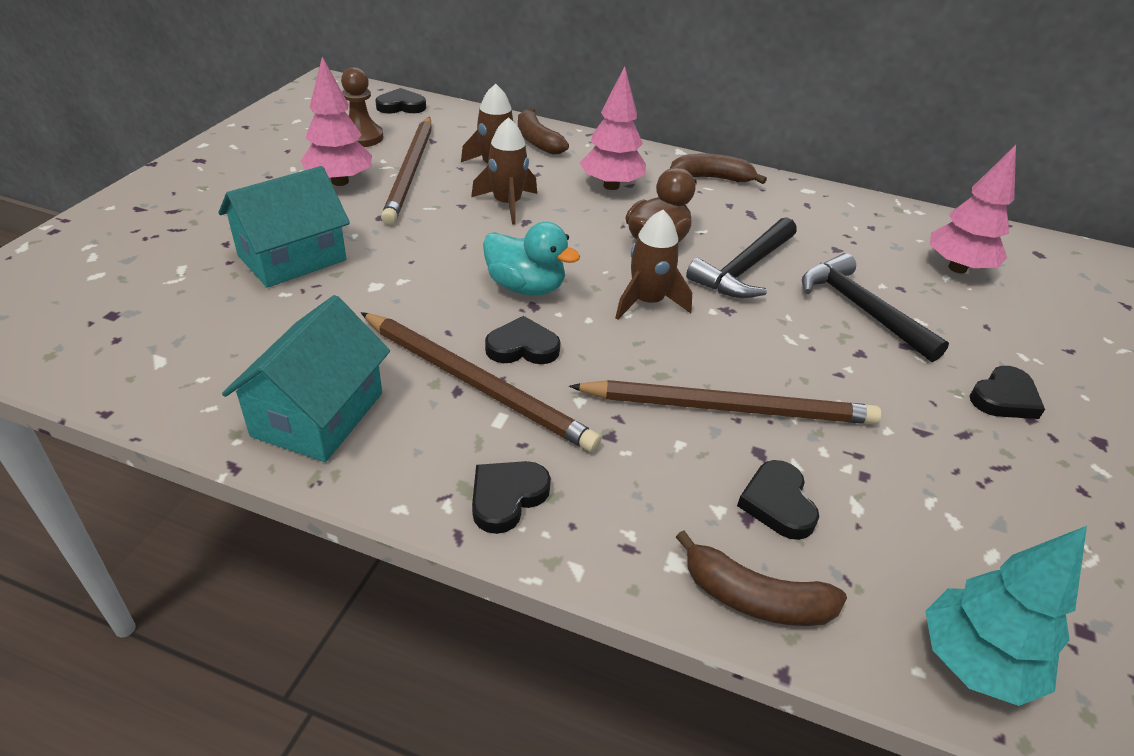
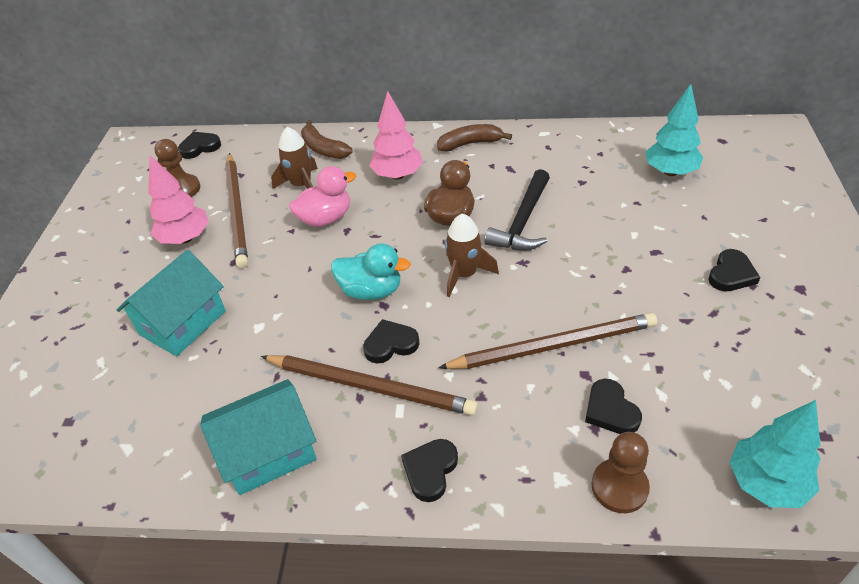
camera: 10 degrees left, 5 degrees up
turquoise house [222,295,390,462] -> turquoise house turned 60 degrees clockwise [200,379,317,495]
brown rocket [471,117,537,225] -> pink duck [289,166,356,227]
brown banana [676,530,847,626] -> brown pawn [592,432,650,513]
black hammer [802,253,949,362] -> none
pink tree [930,145,1016,273] -> turquoise tree [645,84,703,176]

